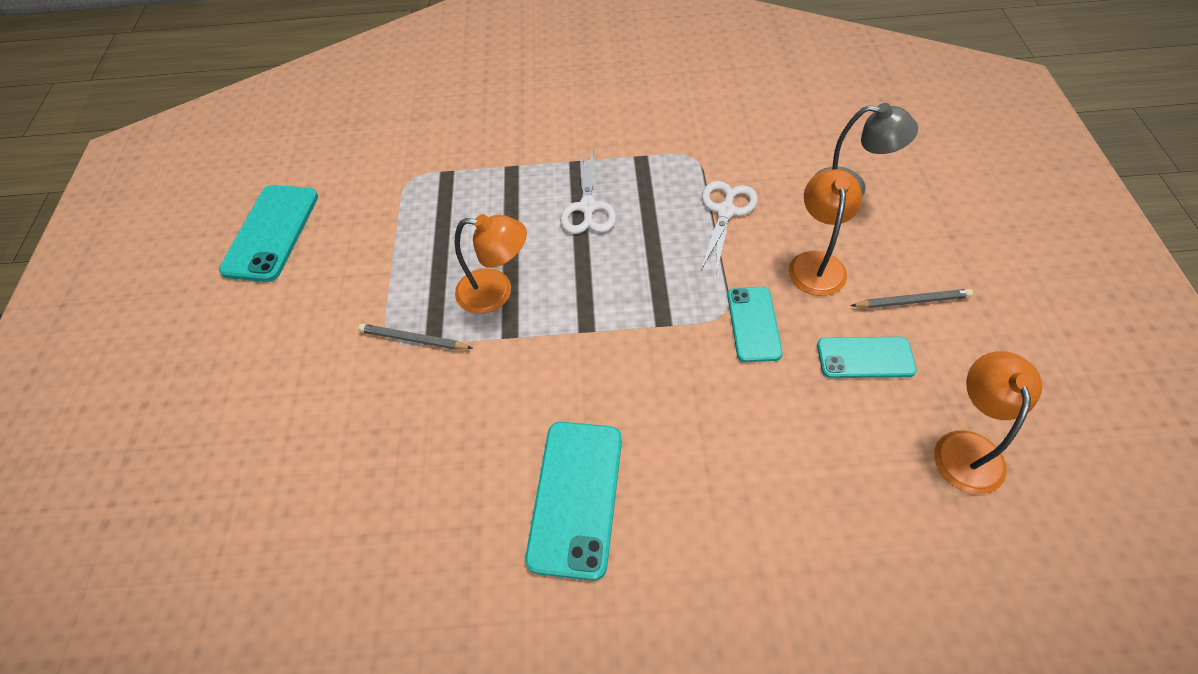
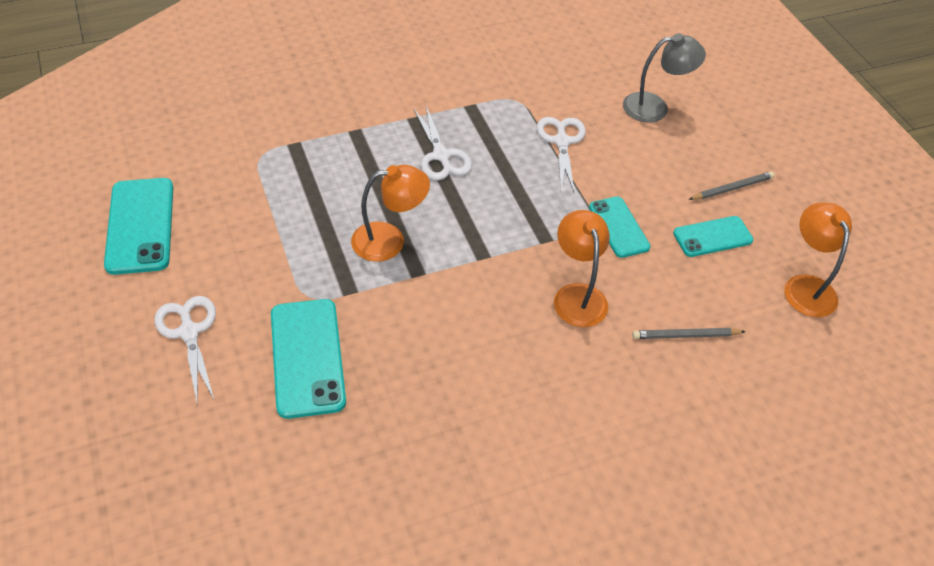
camera: 25 degrees left, 5 degrees down
grey pencil [358,324,473,350] -> grey pencil moved to [632,328,746,339]
turquoise phone [525,422,622,581] -> turquoise phone moved to [271,299,346,419]
orange lamp [789,169,862,296] -> orange lamp moved to [554,210,610,327]
none -> white scissors [154,296,216,402]

